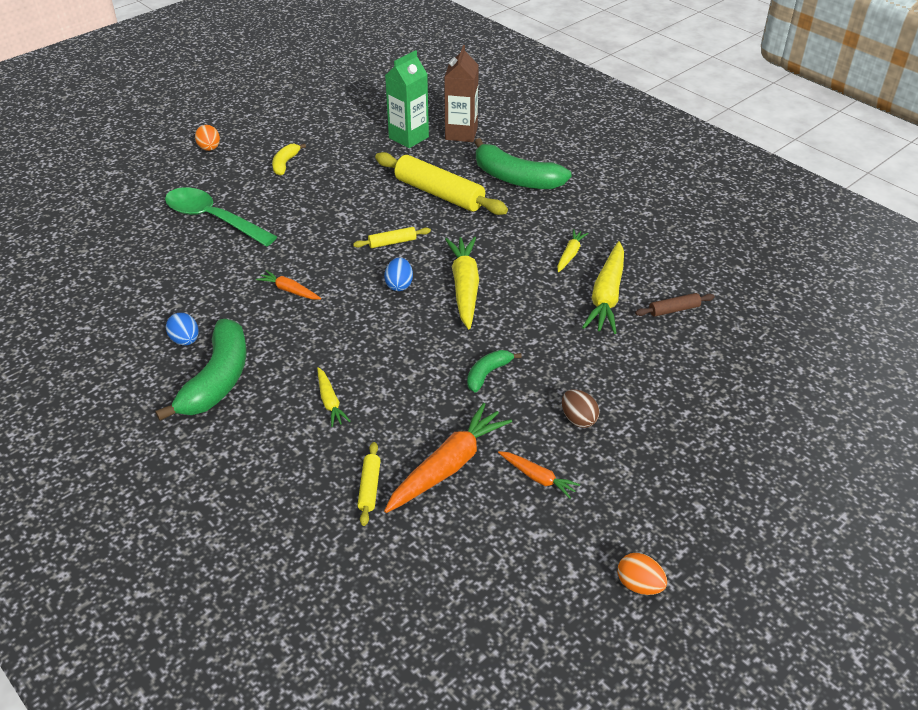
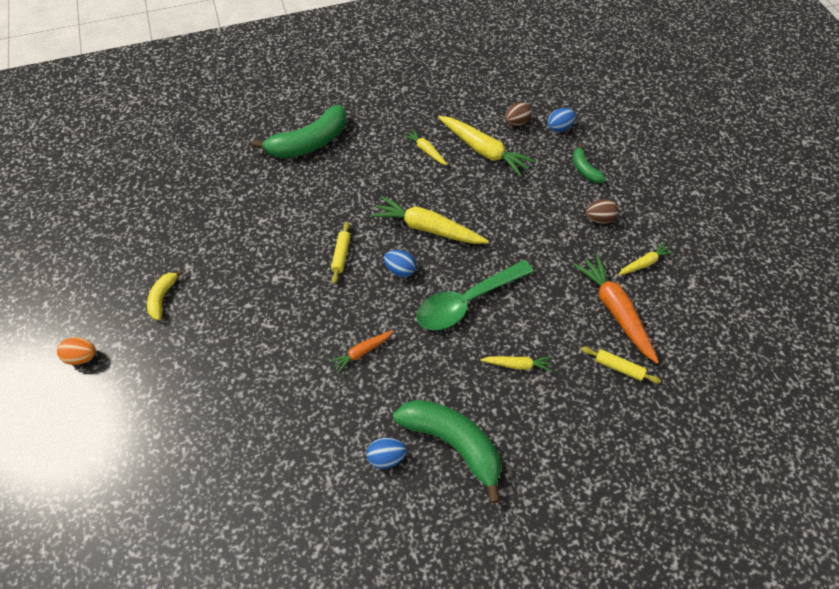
camera: 65 degrees left, 15 degrees up
green spoon [165,187,277,246] -> green spoon moved to [417,260,534,330]
yellow banana [272,143,306,176] -> yellow banana turned 60 degrees clockwise [147,270,184,320]
yellow rolling pin [375,152,508,215] -> none
green carton [385,50,429,148] -> none
brown carton [444,45,479,142] -> none
green banana [467,350,522,392] -> green banana moved to [573,143,606,183]
orange carrot [498,451,580,498] -> yellow carrot [618,242,674,275]
orange egg [618,553,667,595] -> none
brown rolling pin [635,293,715,317] -> brown egg [505,102,532,126]
none -> blue egg [548,108,576,132]

